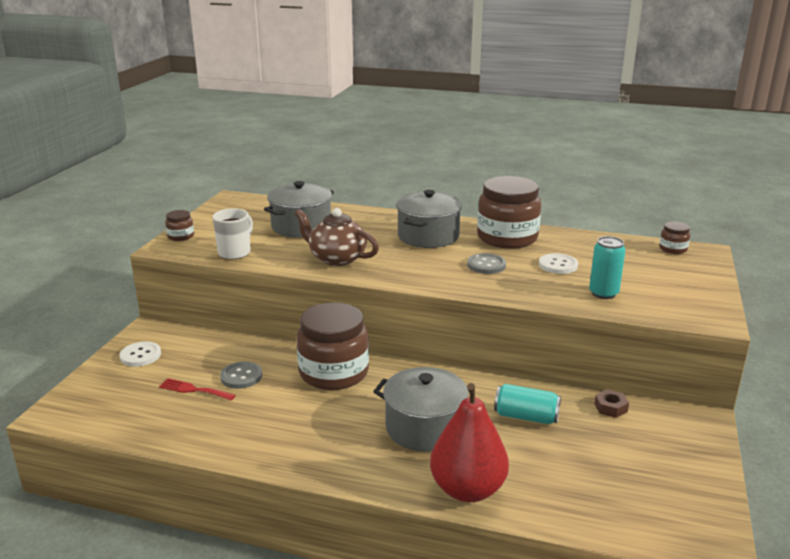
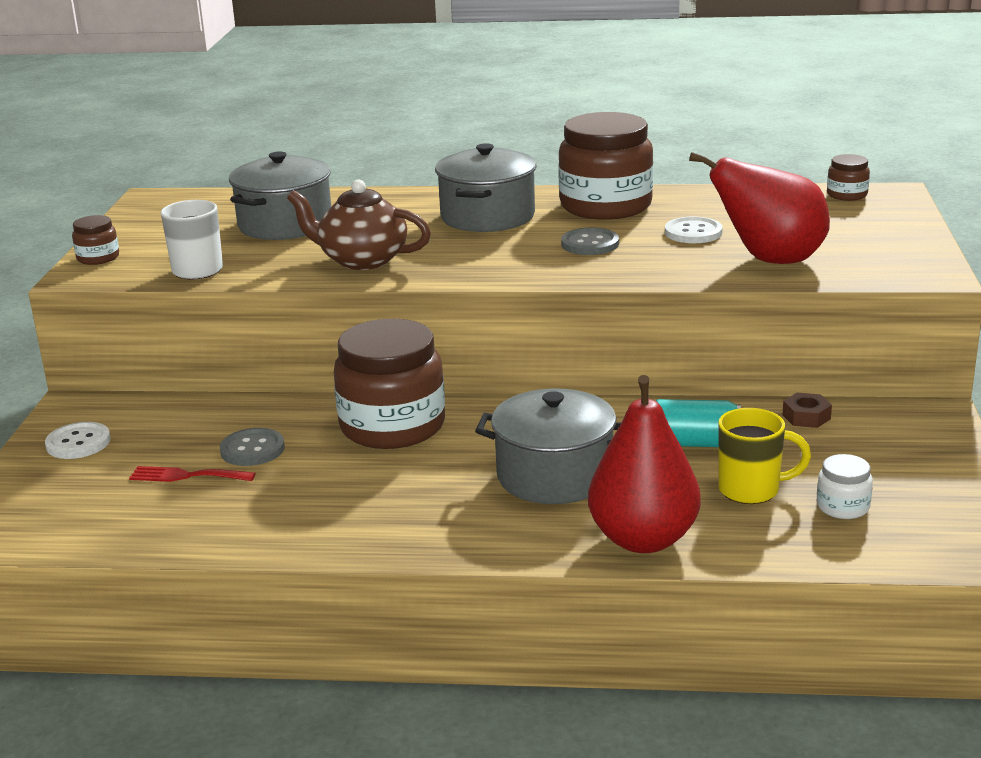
camera: 10 degrees left, 0 degrees up
turquoise can [589,236,626,299] -> red pear [689,152,830,264]
none -> yellow mug [718,408,811,504]
none -> white jar [817,454,873,519]

